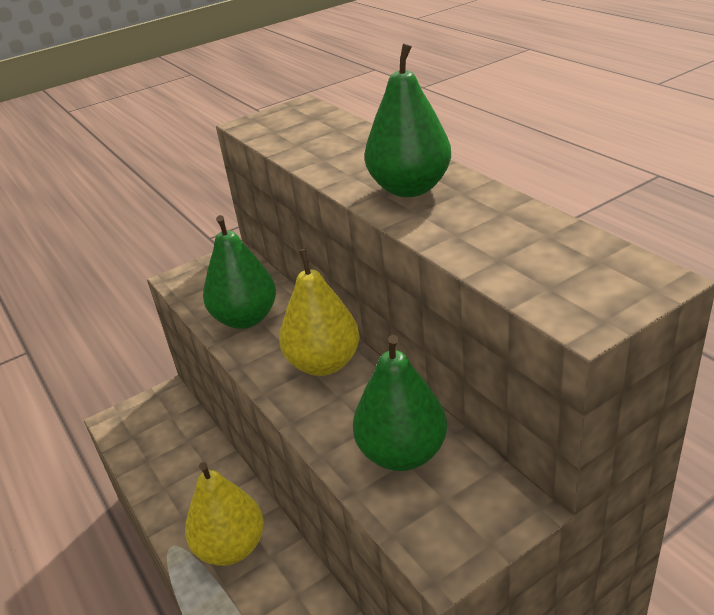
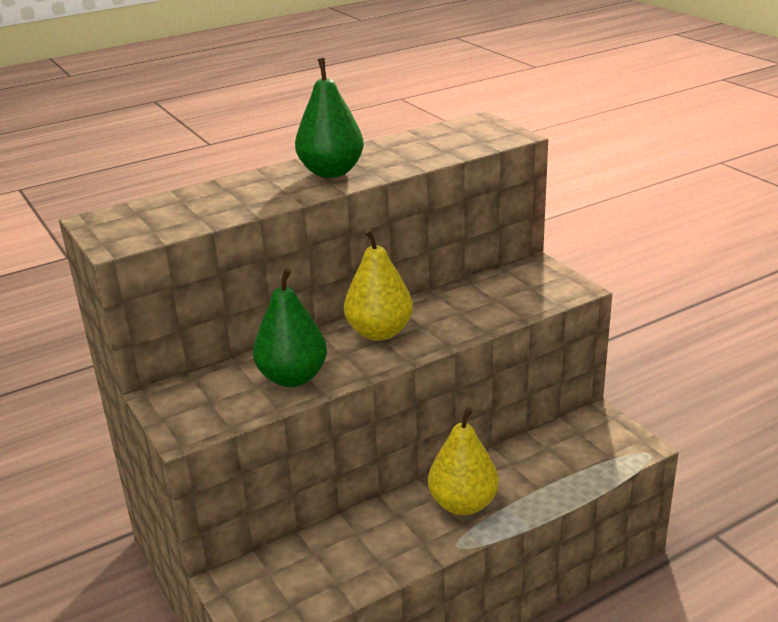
camera: 90 degrees left, 5 degrees down
green pear [353,335,447,471] -> none

